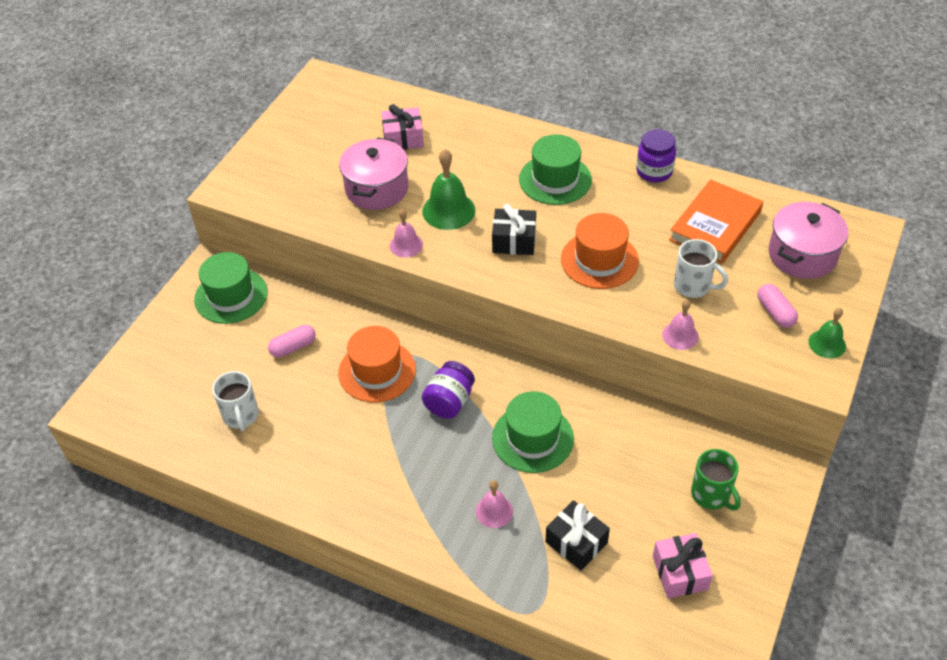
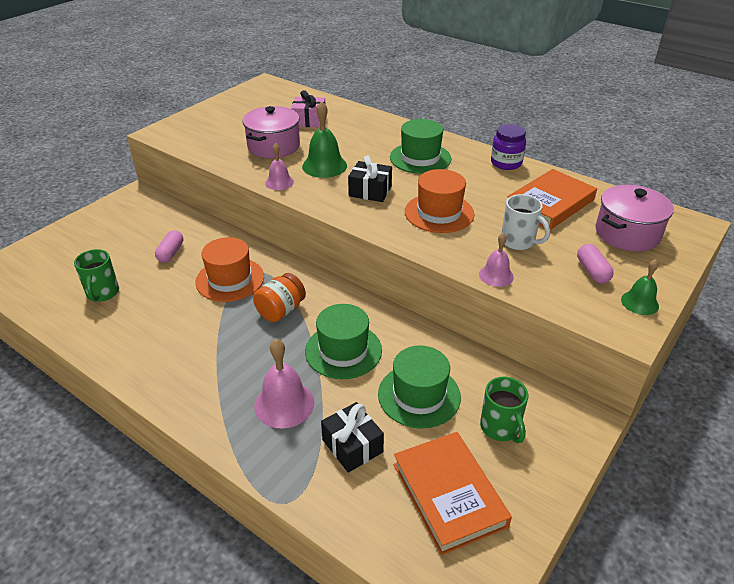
camera: 10 degrees right, 10 degrees down
green hat [194,252,268,324] -> green hat moved to [378,345,461,429]
white mug [212,371,259,431] -> green mug [74,249,119,302]
pink capsule [268,325,316,358] -> pink capsule turned 60 degrees counterclockwise [155,230,183,263]
purple jar [422,361,475,419] -> orange jar [253,273,306,322]
pink bell [476,480,513,528] -> pink bell [254,339,315,428], size x1.63
pink gift [653,533,713,598] -> orange book [393,432,512,555]

